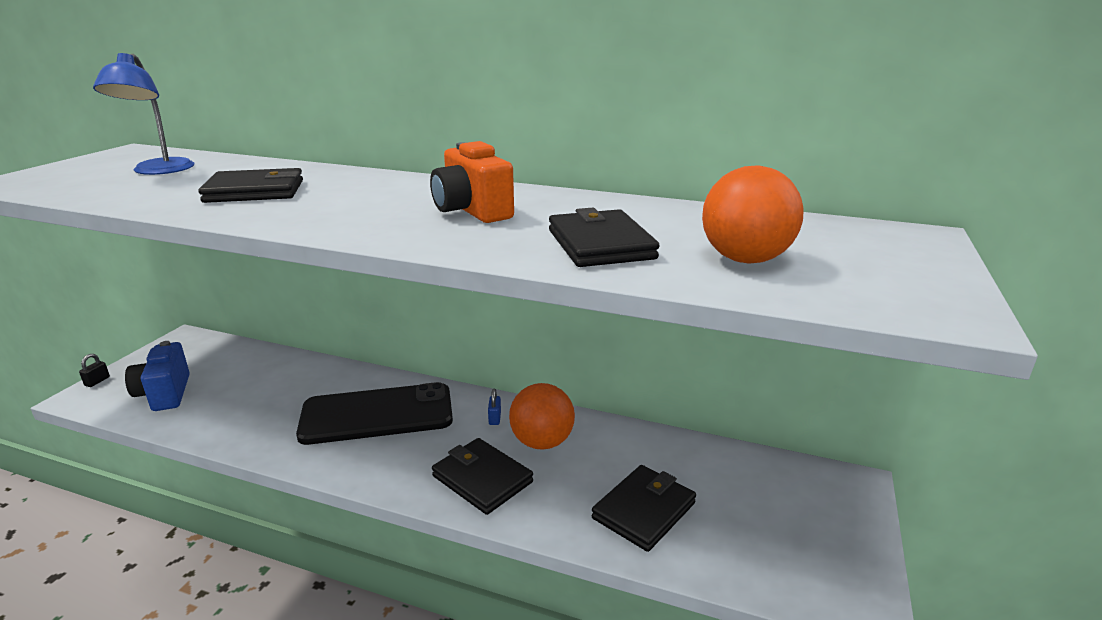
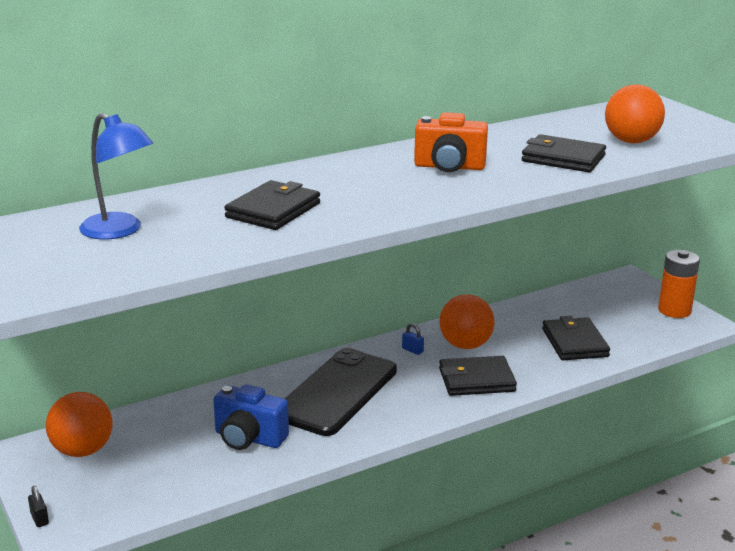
camera: 50 degrees left, 0 degrees up
blue camera [125,341,190,411] -> blue camera moved to [213,384,289,450]
none -> orange ball [46,392,113,457]
none -> orange battery [658,250,700,318]

